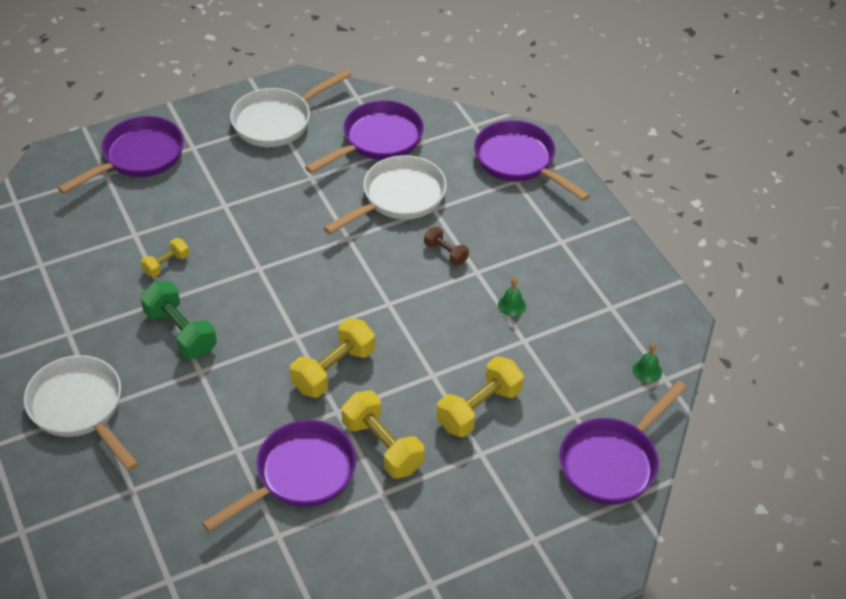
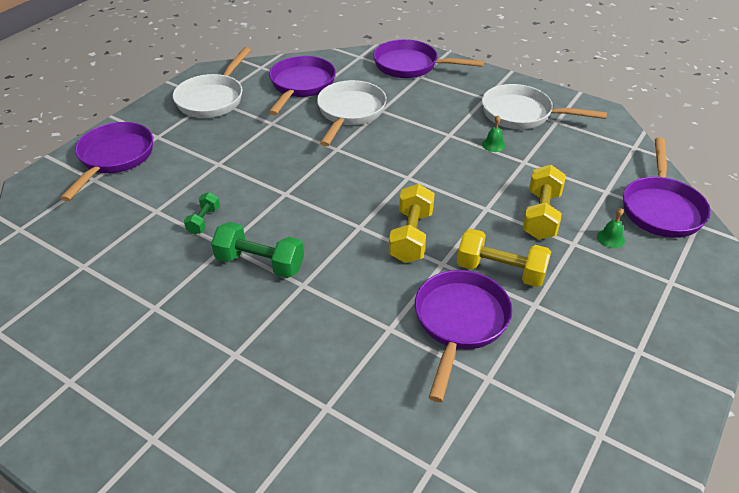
camera: 30 degrees left, 5 degrees down
white pan [24,355,139,471] -> white pan moved to [482,84,607,129]
yellow dumbbell [141,238,189,277] -> green dumbbell [184,192,220,235]
brown dumbbell [424,227,469,266] -> none
green bell [633,343,662,383] -> green bell moved to [597,208,625,248]

